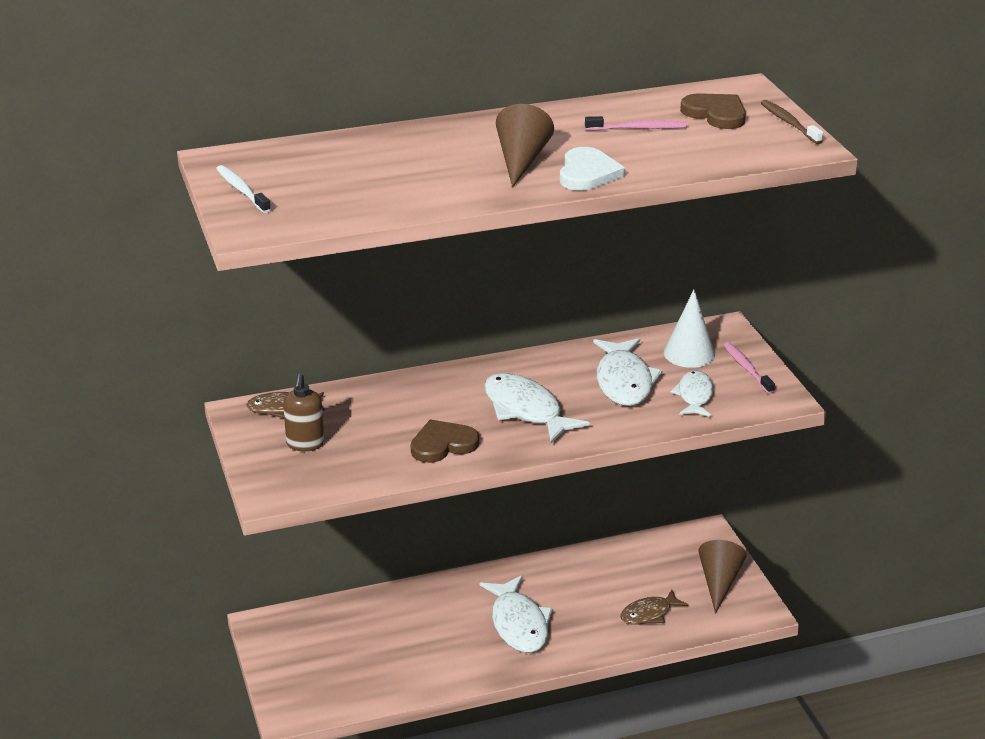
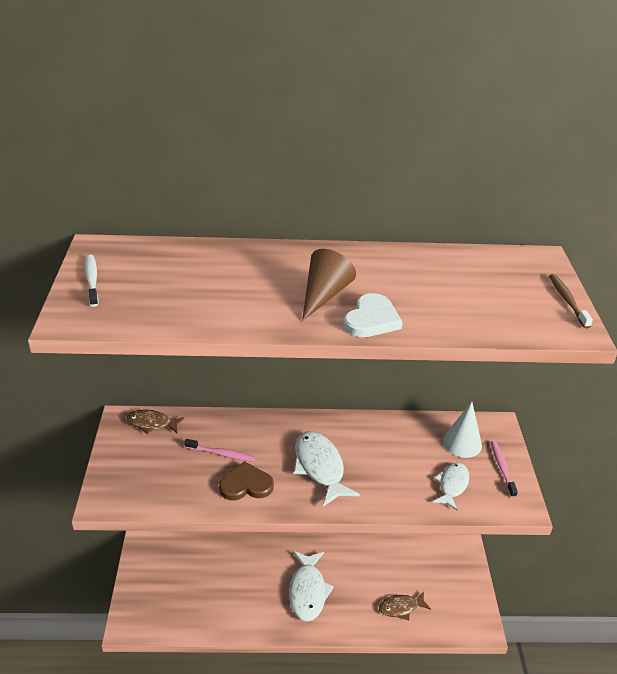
camera: 15 degrees right, 5 degrees up
brown soap dispenser [283,373,324,452] -> none
pink toothbrush [585,116,687,131] -> pink toothbrush moved to [184,439,255,462]
white fish [593,338,663,406] -> none
brown heart [680,93,746,129] -> none
brown cone [698,540,747,613] -> none

